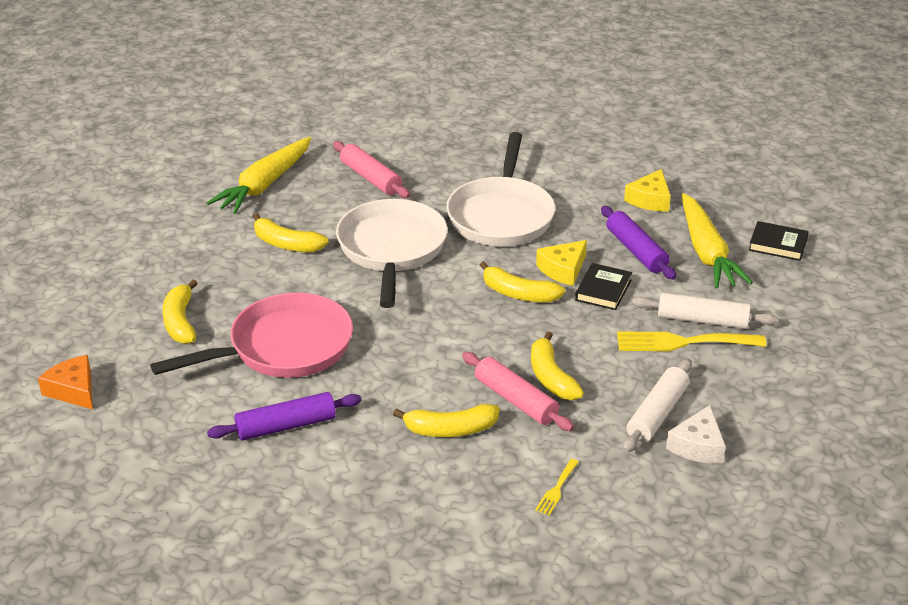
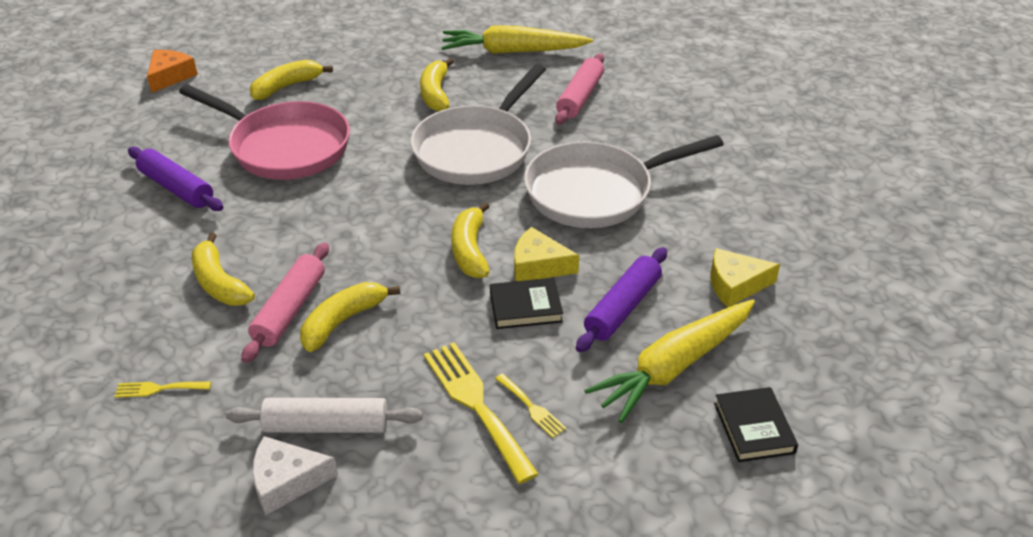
camera: 60 degrees right, 5 degrees up
white pan [336,199,448,308] -> white pan turned 150 degrees clockwise [411,64,546,185]
white rolling pin [632,293,777,329] -> yellow fork [495,374,567,438]

